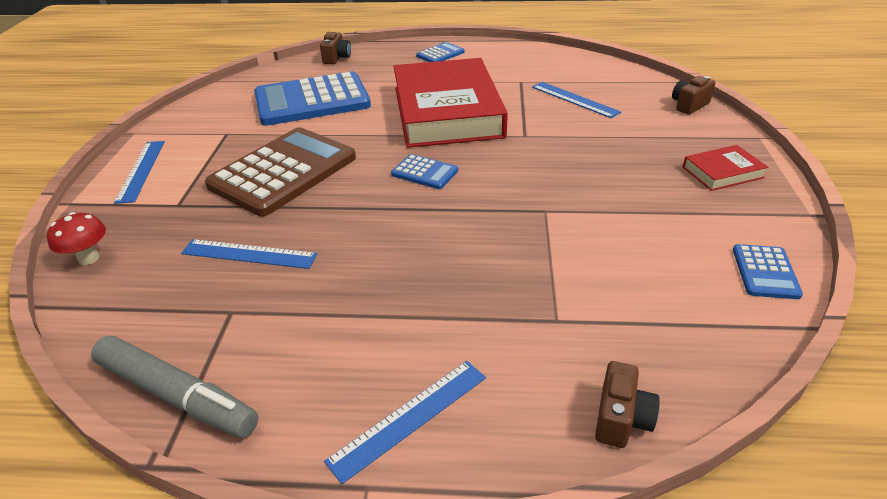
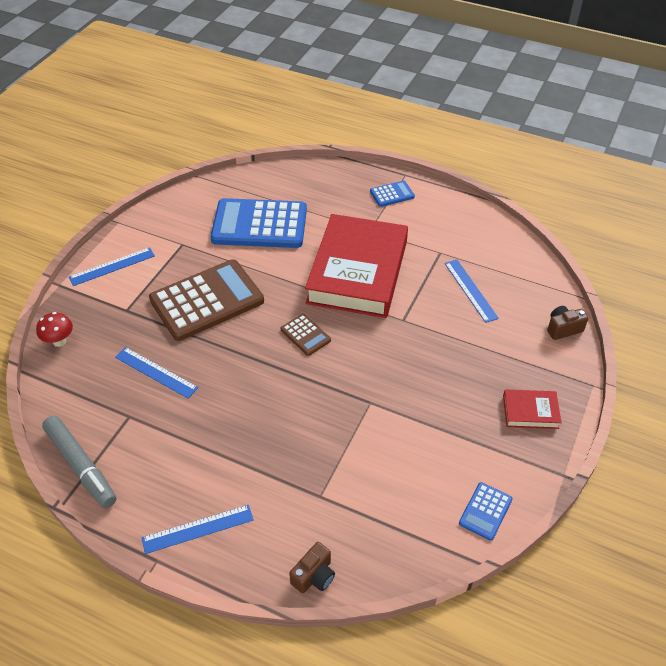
camera: 20 degrees right, 10 degrees up
blue ruler [114,141,165,204] -> blue ruler turned 45 degrees clockwise [69,247,155,286]
brown camera [320,32,351,64] -> none
blue calculator [391,154,458,189] -> brown calculator [281,314,331,356]

